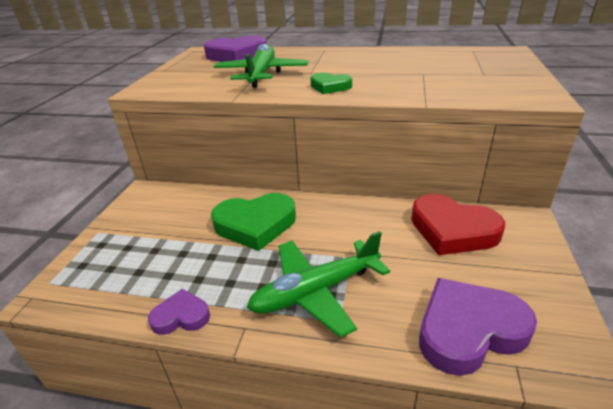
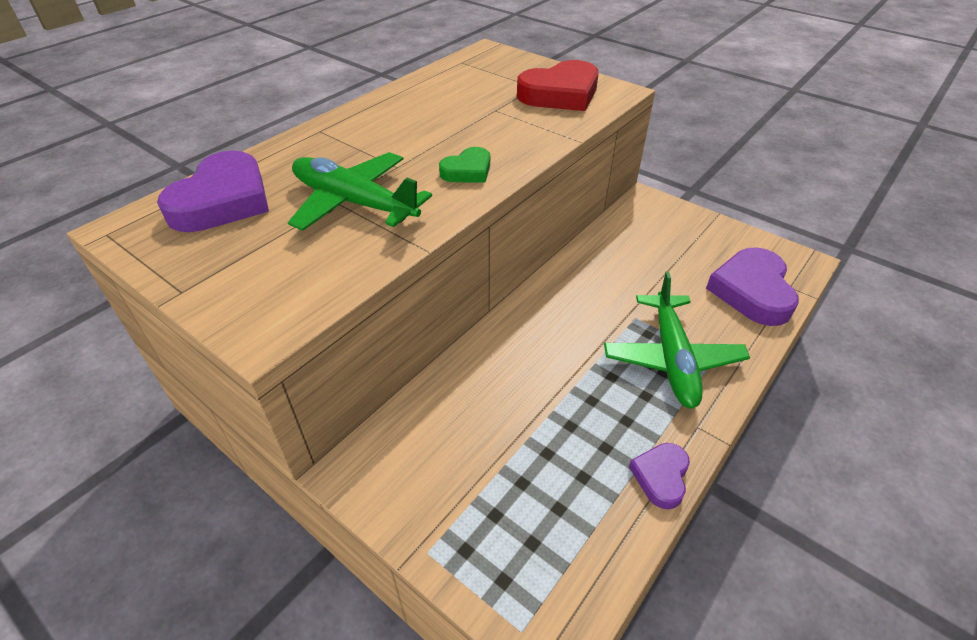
camera: 65 degrees left, 10 degrees up
green heart [211,193,296,251] -> none
red heart [411,194,505,255] -> red heart moved to [517,60,599,111]

